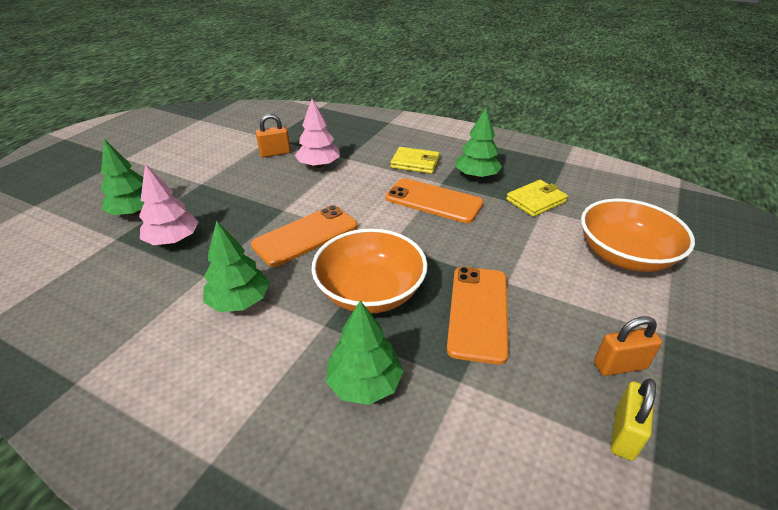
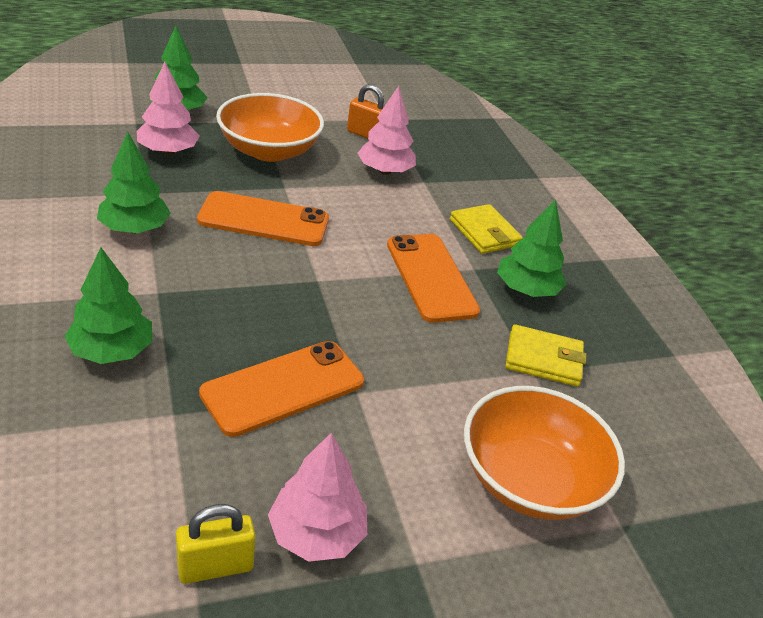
camera: 40 degrees right, 0 degrees up
orange bowl [311,229,428,313] -> orange bowl moved to [216,93,324,162]
orange padlock [594,316,662,376] -> pink tree [268,433,367,562]

